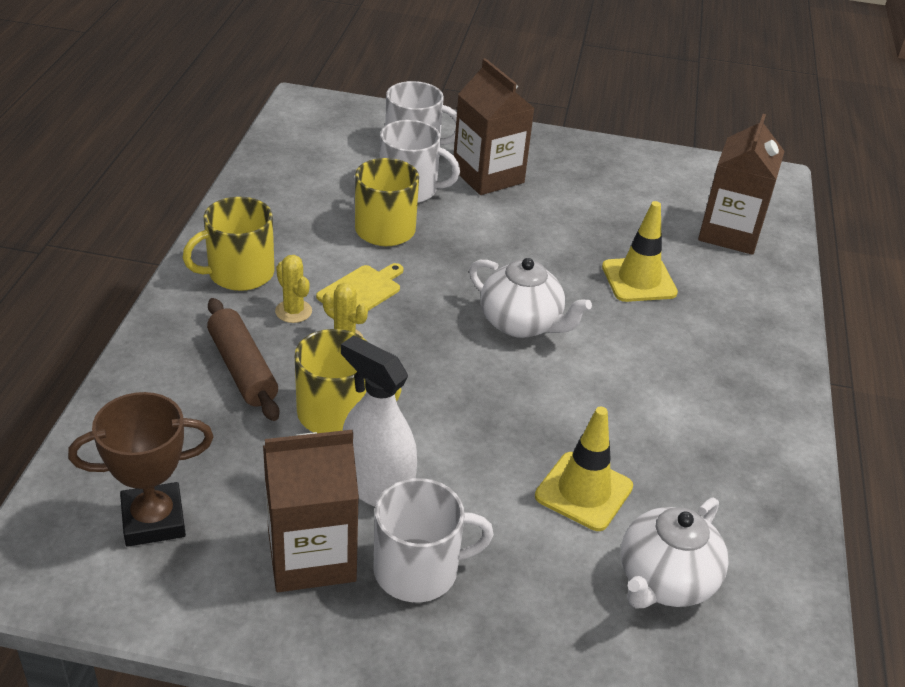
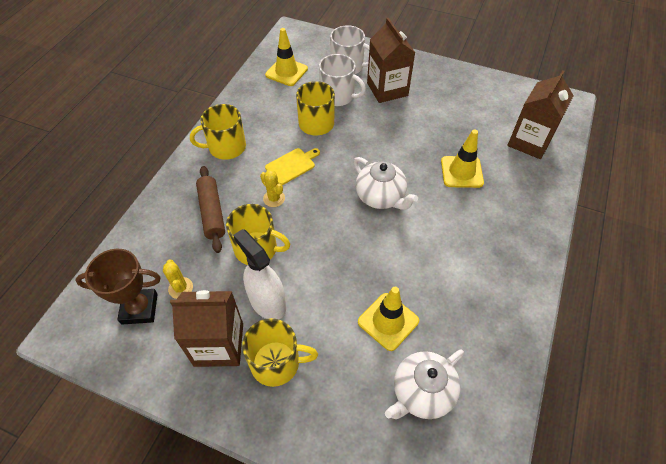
camera: 15 degrees right, 15 degrees up
yellow cactus [275,255,312,323] -> yellow cactus moved to [163,259,193,299]
white mug [374,478,494,602] -> yellow mug [242,318,318,387]
none -> yellow traffic cone [265,28,308,86]

